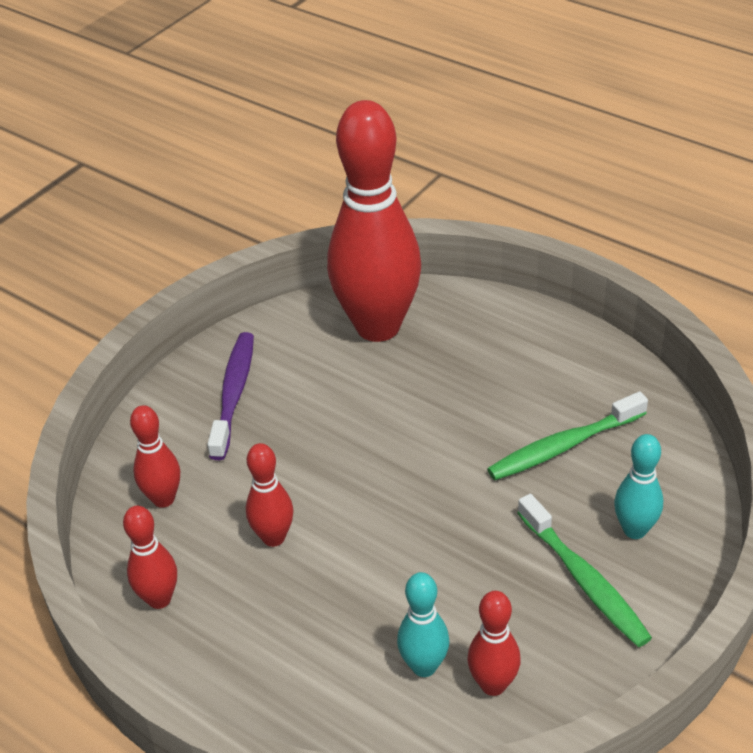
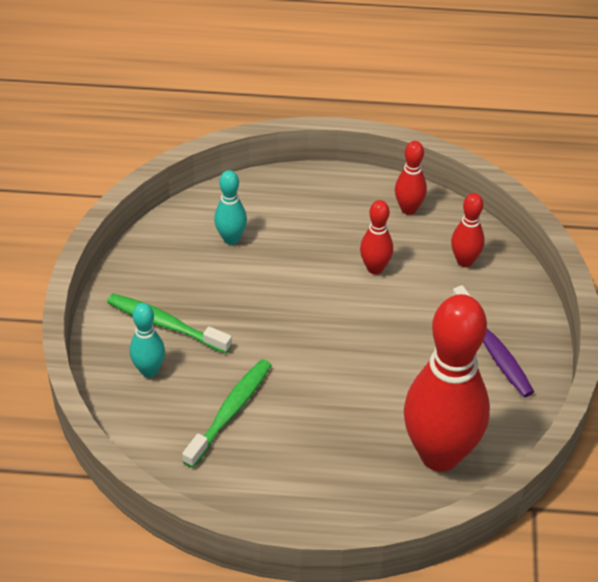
camera: 145 degrees right, 5 degrees up
red bowling pin [467,591,521,696] -> none

